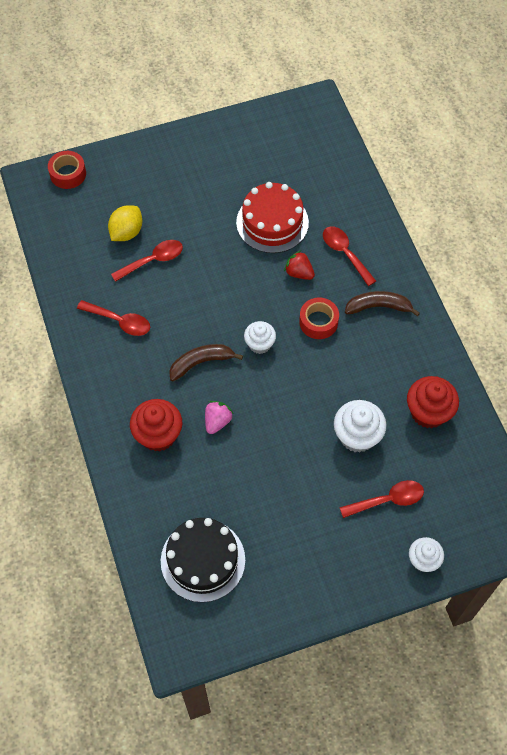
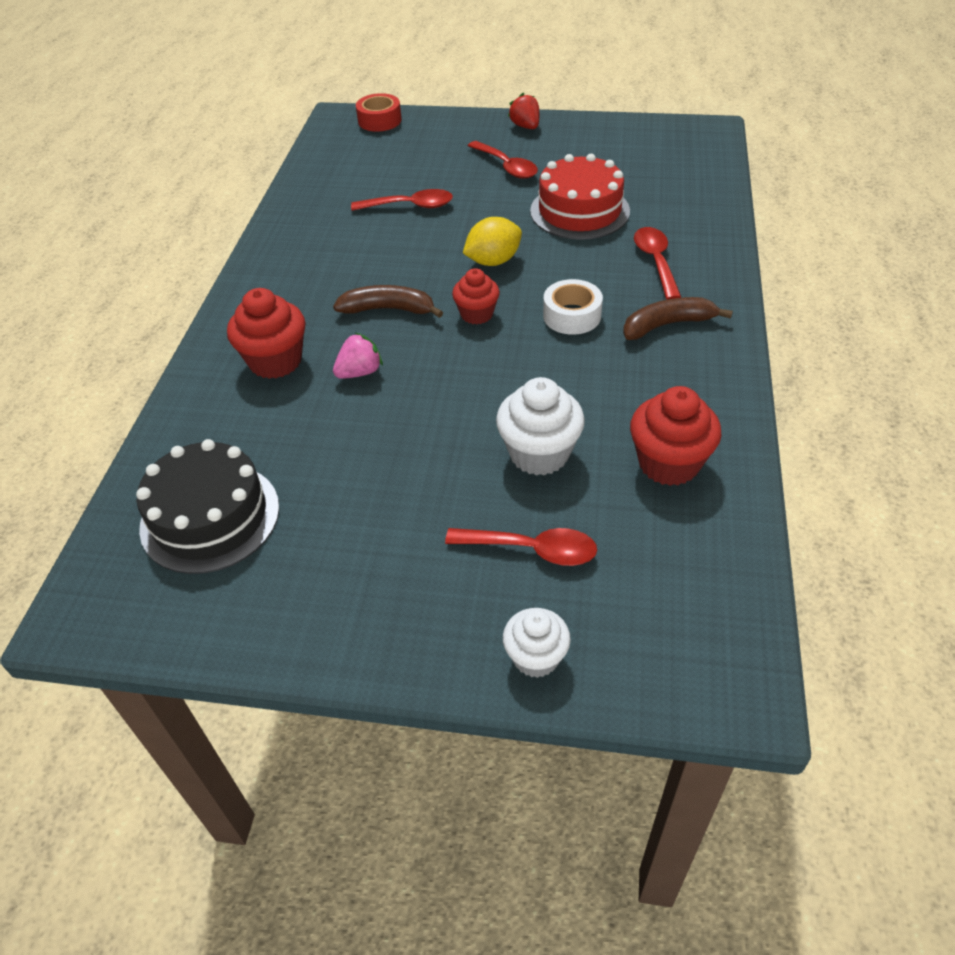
camera: 30 degrees right, 15 degrees down
red spoon [77,300,150,336] -> red spoon moved to [468,141,538,179]
yellow lemon [108,205,142,241] -> yellow lemon moved to [463,217,522,266]
white cupcake [244,321,276,354] -> red cupcake [452,268,500,324]
red strawberry [284,250,315,280] -> red strawberry moved to [508,93,539,129]
red tape [299,298,339,339] -> white tape [543,279,603,335]
brown banana [345,291,420,317] -> brown banana turned 45 degrees counterclockwise [623,297,733,340]

